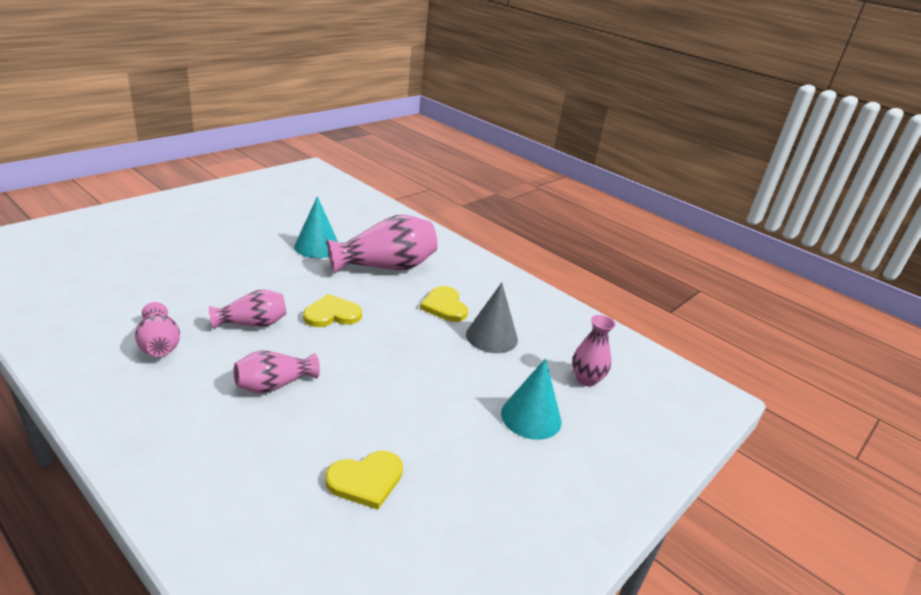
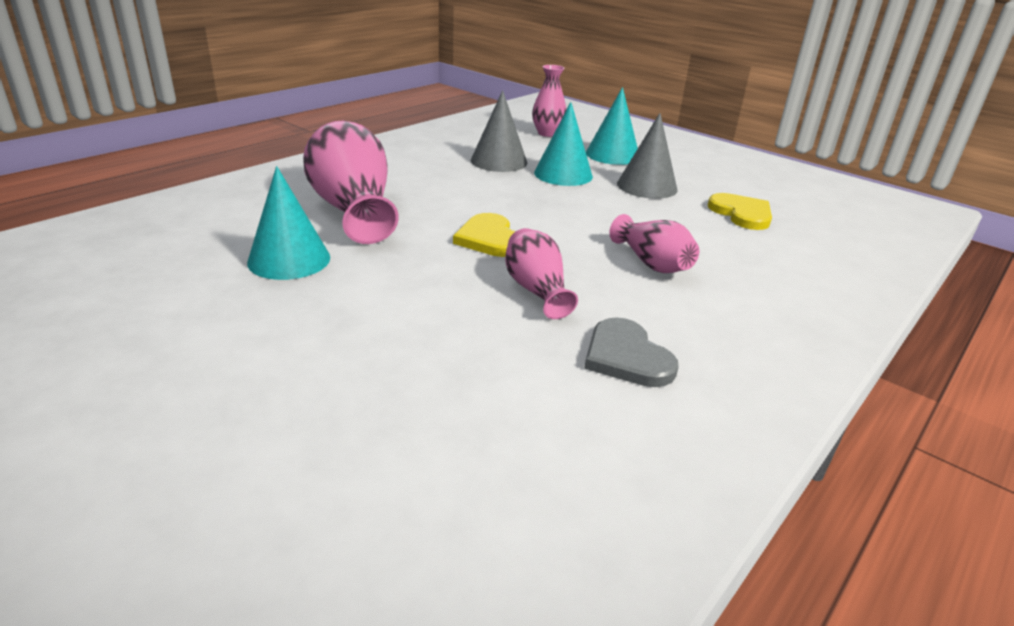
camera: 90 degrees left, 0 degrees up
pink vase [135,302,180,357] -> grey heart [584,317,679,387]
yellow heart [420,286,468,322] -> none
none -> turquoise cone [534,102,593,186]
none -> grey cone [617,113,678,199]

